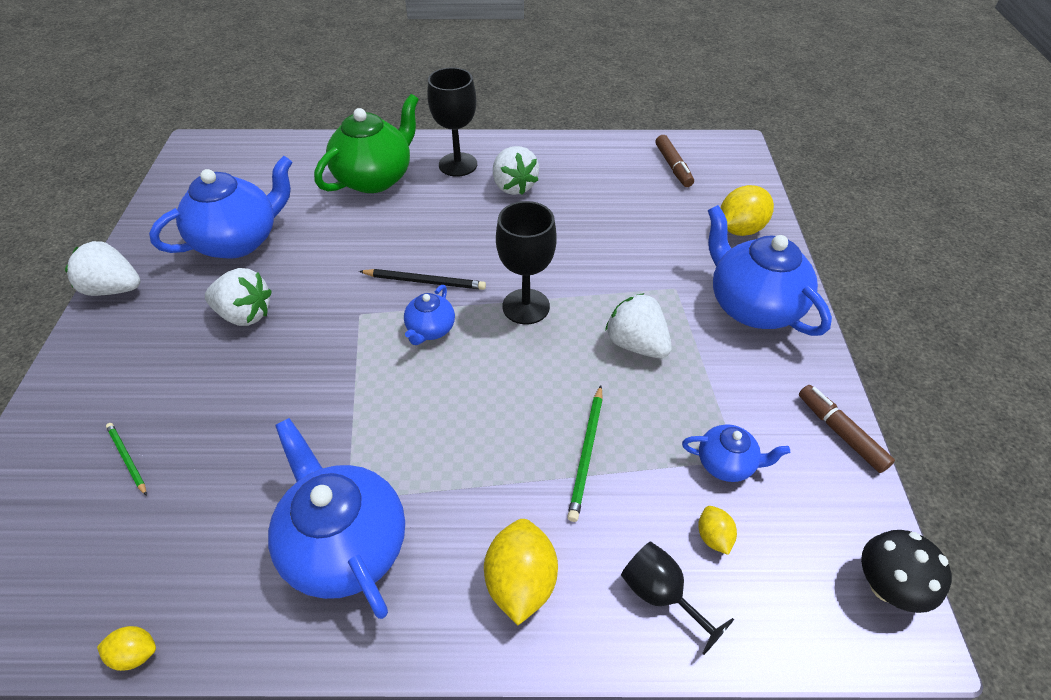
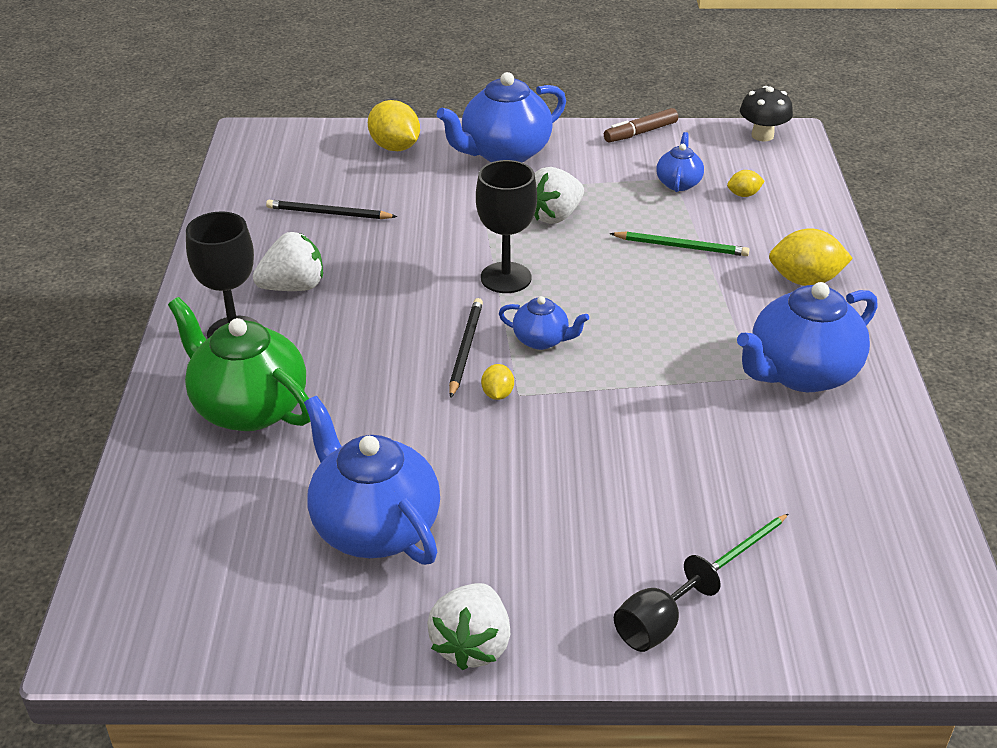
camera: 90 degrees left, 10 degrees down
yellow lemon [97,626,156,671] -> yellow lemon moved to [481,364,514,400]
white strawberry [205,268,272,326] -> none
black goblet [621,541,734,655] -> black goblet moved to [614,555,720,652]
brown marker [655,135,694,187] -> none
none -> black pencil [266,200,398,219]

